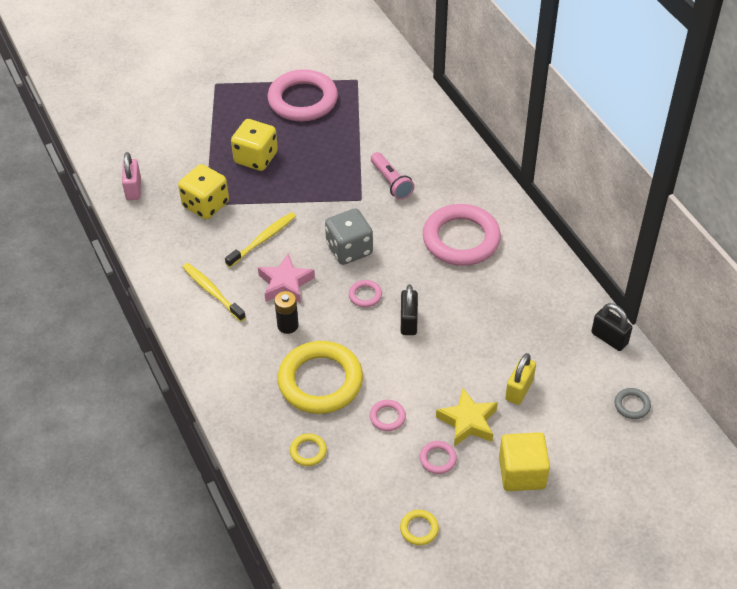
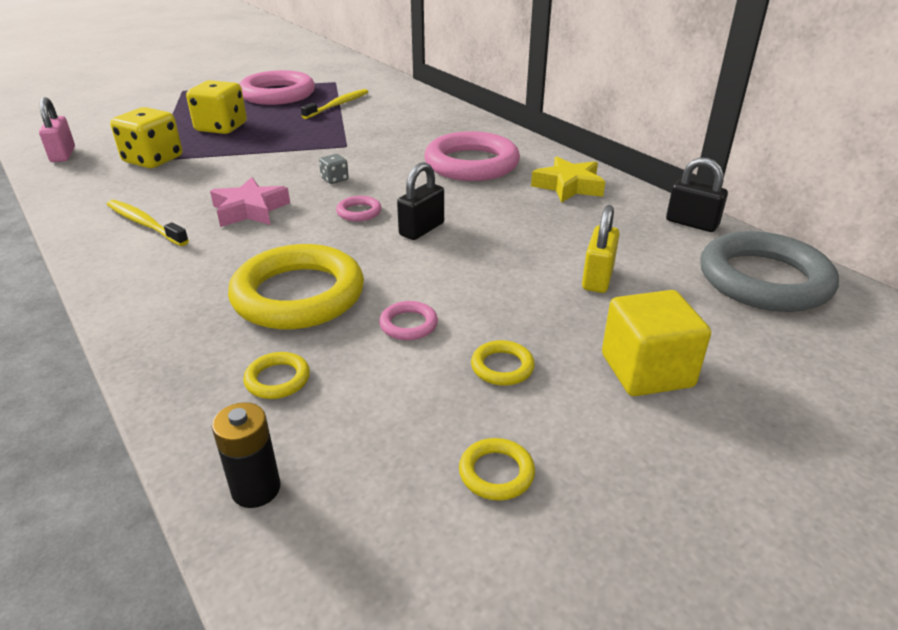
camera: 10 degrees left, 15 degrees down
yellow toothbrush [225,212,296,267] -> yellow toothbrush moved to [301,89,368,119]
black battery [274,291,299,334] -> black battery moved to [212,402,281,508]
grey dice [325,208,373,265] -> grey dice [319,154,349,184], size x0.46
pink flashlight [371,152,414,200] -> none
black padlock [401,285,418,335] -> black padlock turned 45 degrees clockwise [397,162,444,240]
pink ring [420,441,457,474] -> yellow ring [471,340,535,386]
yellow star [436,388,498,446] -> yellow star moved to [531,156,605,203]
grey ring [615,388,651,419] -> grey ring [700,231,839,312], size x2.41

